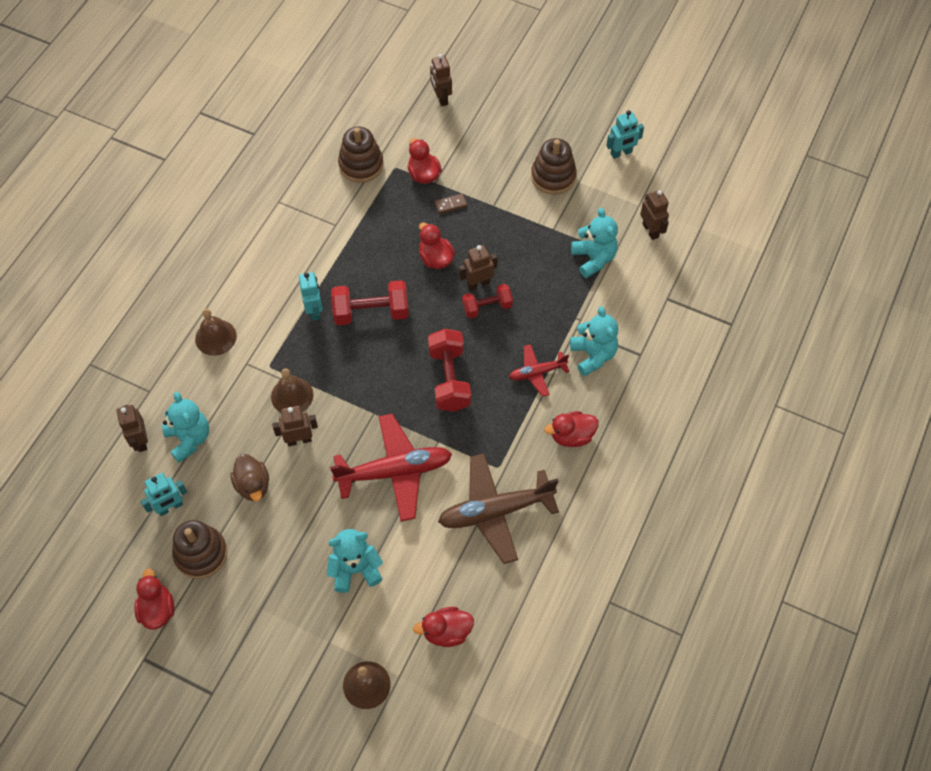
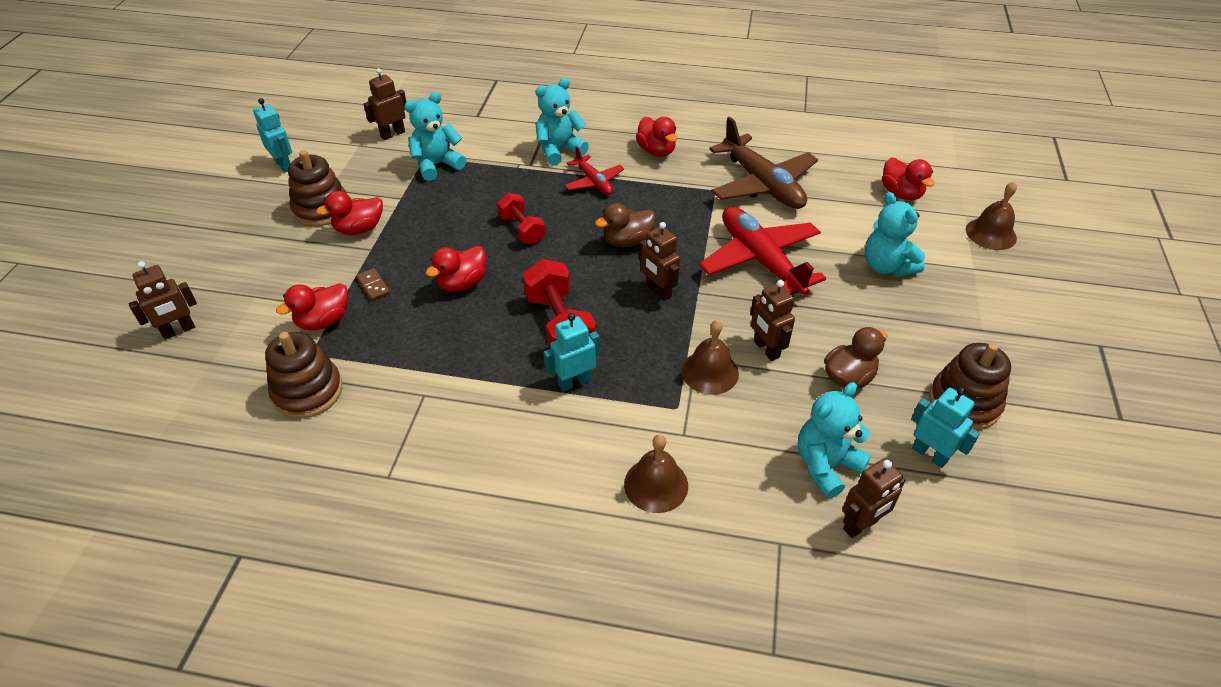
camera: 105 degrees left, 15 degrees down
red duck [134,569,175,629] -> red duck moved to [316,191,383,235]
red dumbbell [428,329,471,412] -> brown duck [595,203,656,247]
brown robot [459,245,498,291] -> brown robot moved to [639,222,680,301]

